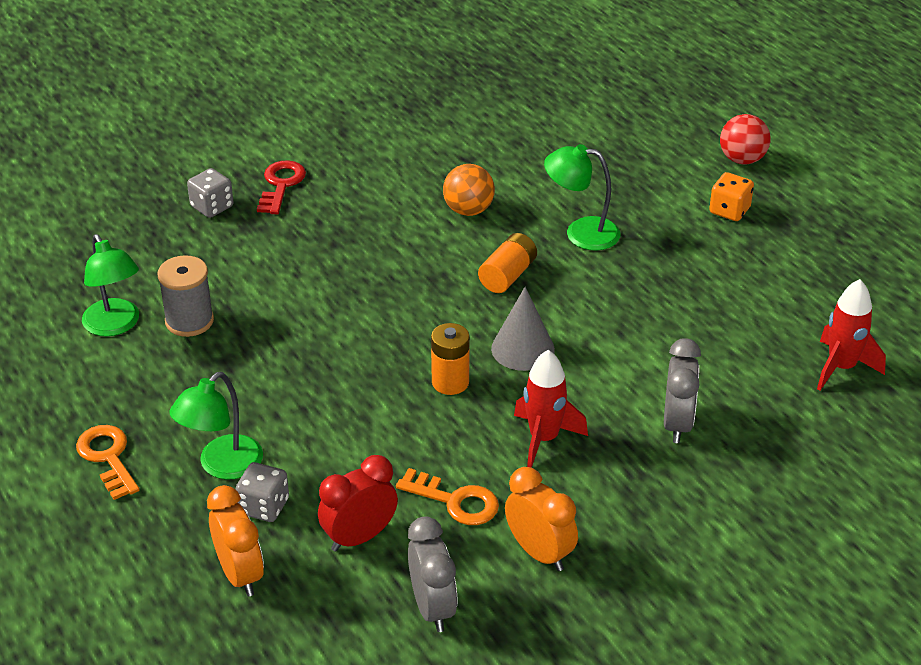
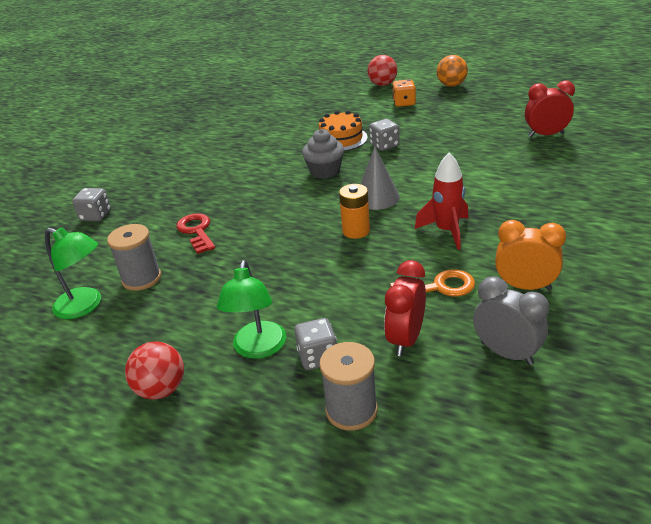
camera: 30 degrees left, 5 degrees down
orange key [76,425,140,500] -> red ball [125,341,184,400]
orange clock [207,485,264,597] -> grey spool [319,342,378,431]
red key [257,160,306,214] -> red key moved to [176,213,216,254]
orange ball [443,164,495,216] -> orange ball moved to [437,55,468,87]
orange battery [478,233,537,293] -> grey cupcake [302,129,344,179]
green lamp [544,144,621,251] -> orange cake [319,111,368,151]
grey clock [664,338,701,443] -> none
red rocket [817,279,886,391] -> red clock [525,80,575,137]
none -> grey dice [369,119,399,151]

